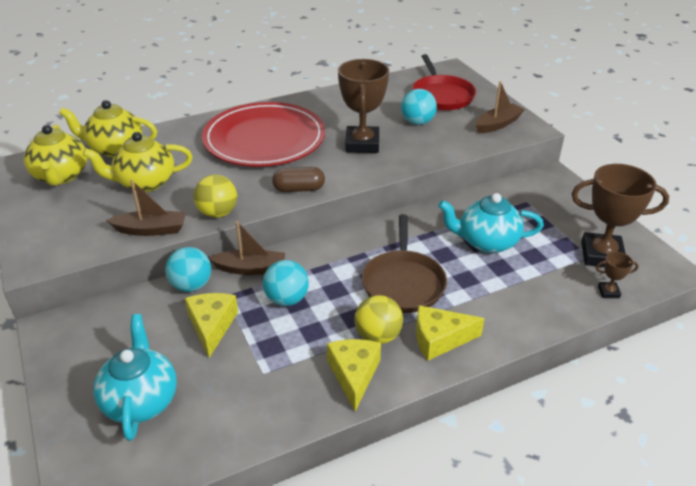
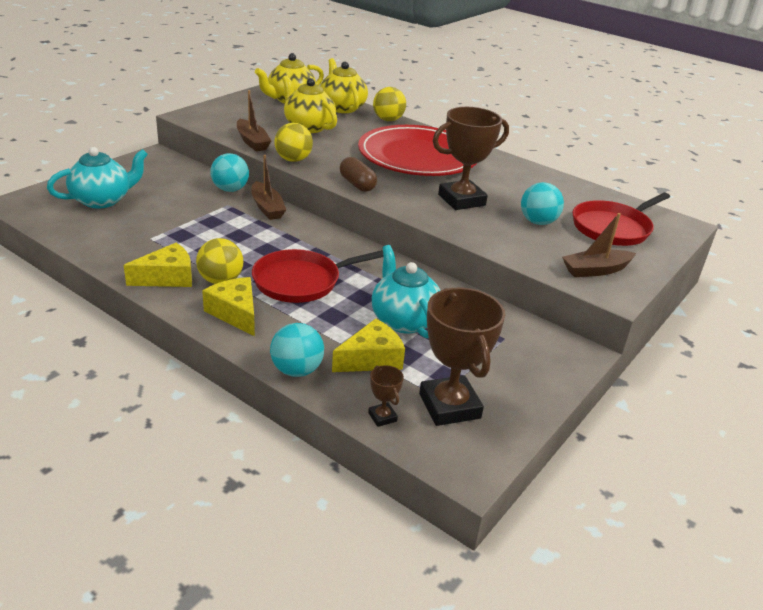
camera: 60 degrees right, 5 degrees down
yellow cheese [185,293,238,358] -> yellow cheese moved to [332,318,405,372]
turquoise ball [263,260,309,306] -> turquoise ball moved to [270,323,324,377]
brown pan [362,214,447,313] -> red pan [252,249,383,303]
brown boat [475,81,525,133] -> brown boat turned 135 degrees clockwise [562,213,636,277]
none -> yellow ball [373,87,406,121]

